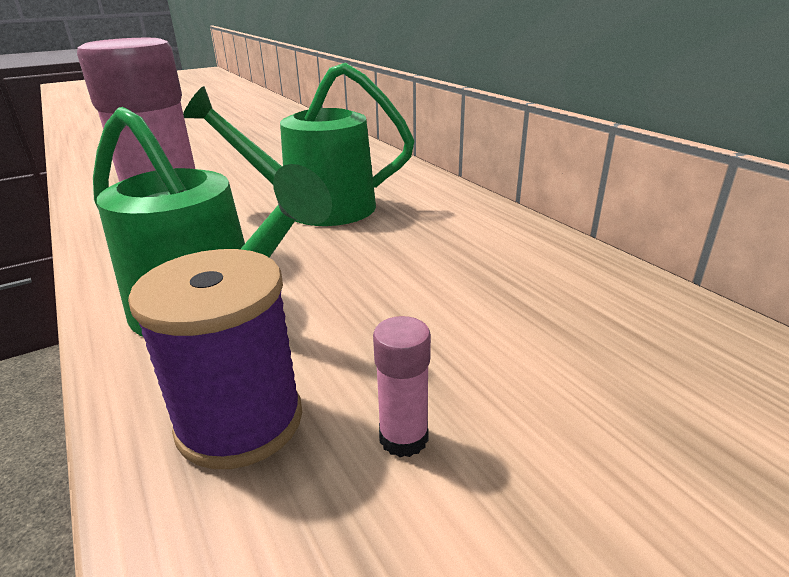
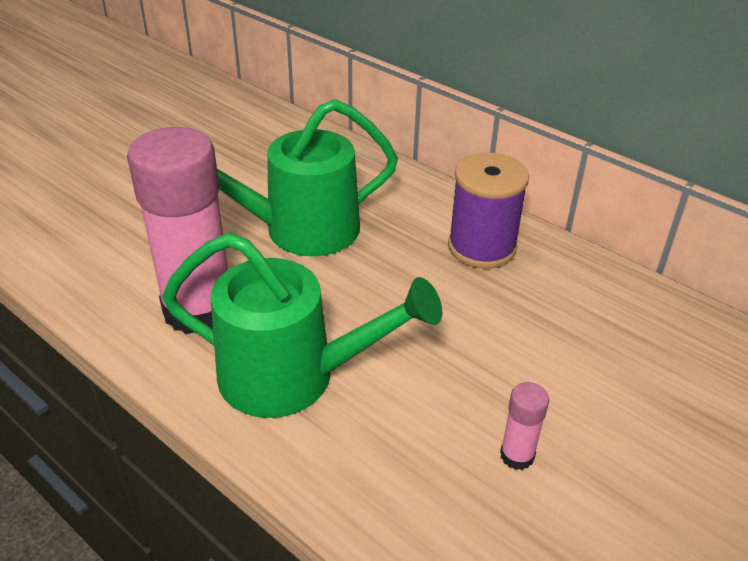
camera: 20 degrees left, 10 degrees up
purple spool [128,249,302,469] -> purple spool moved to [448,153,529,269]

